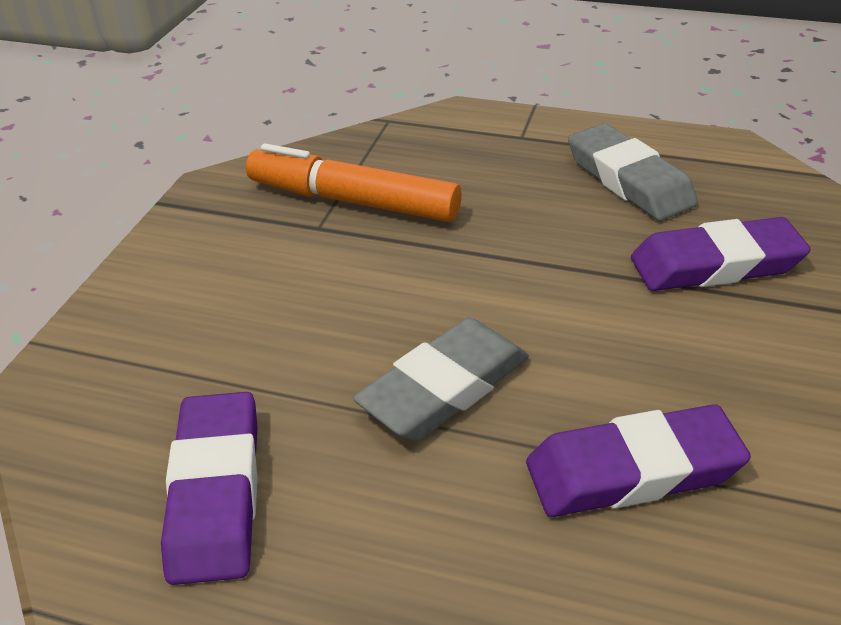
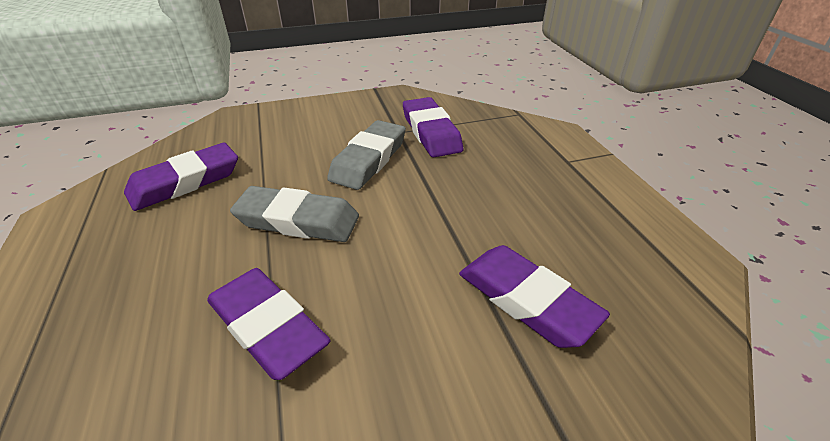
camera: 55 degrees right, 0 degrees up
orange marker [246,143,462,222] -> purple eraser [403,97,463,157]
grey eraser [568,123,698,221] -> grey eraser moved to [327,120,406,190]

